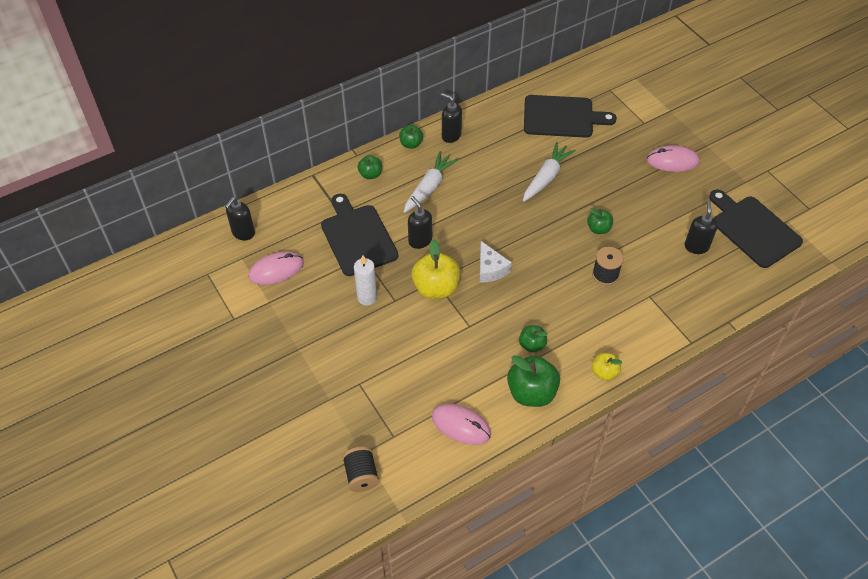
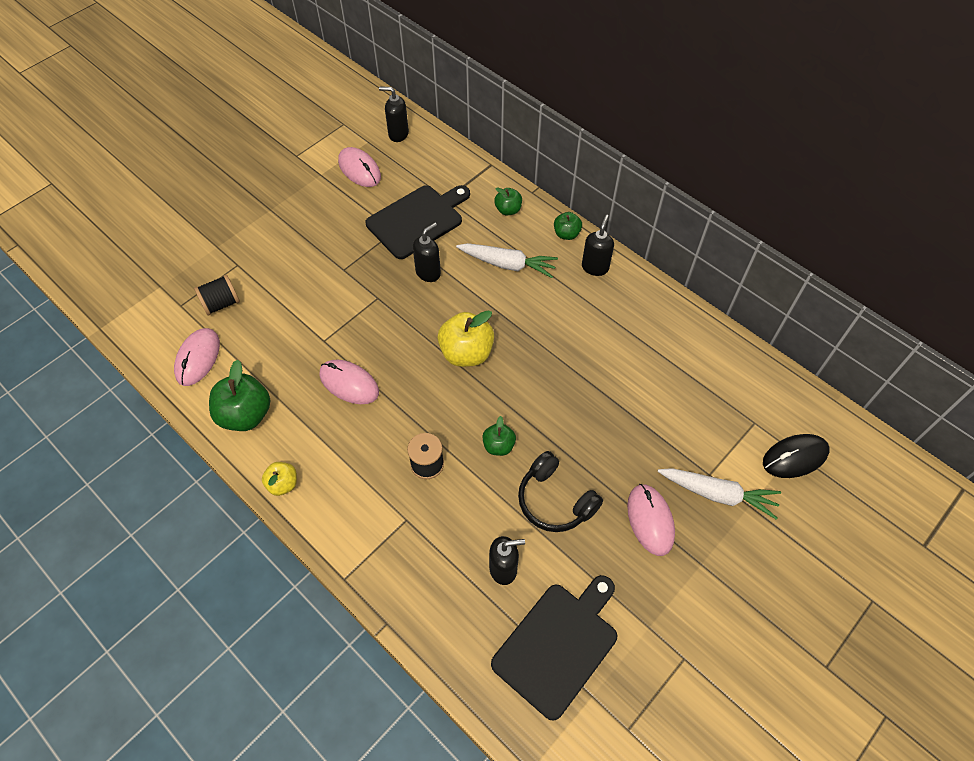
camera: 75 degrees right, 5 degrees up
black spool [342,446,379,492] -> black spool moved to [194,275,240,315]
white candle [354,256,377,306] -> none
yellow apple [412,239,460,299] -> yellow apple moved to [438,310,494,367]
white cheese [480,241,512,283] -> none
green apple [519,325,548,353] -> none
white carrot [523,142,576,202] -> white carrot moved to [658,468,781,520]
black cutting board [524,95,617,138] -> none
none -> pink mouse [319,360,379,404]
none -> black headphones [518,451,603,532]
none -> black mouse [763,434,830,478]

